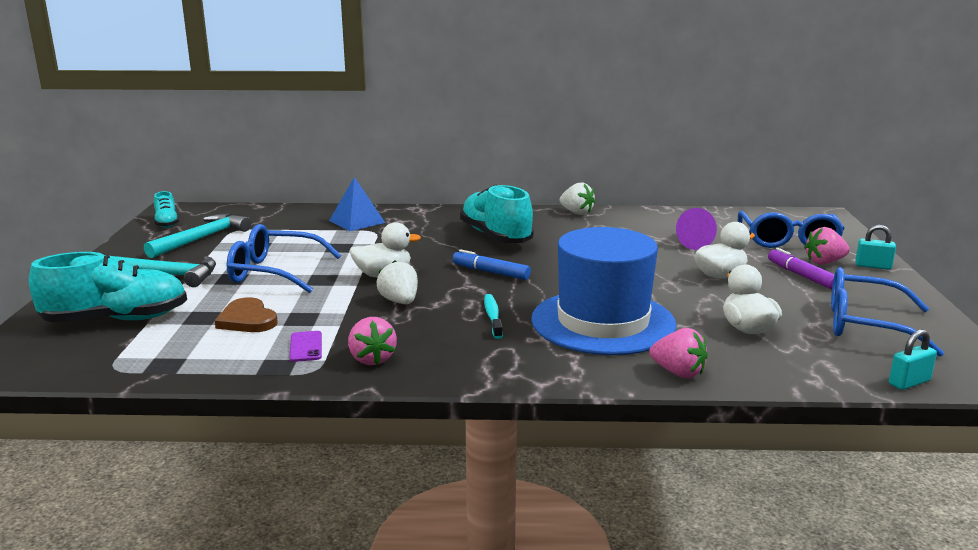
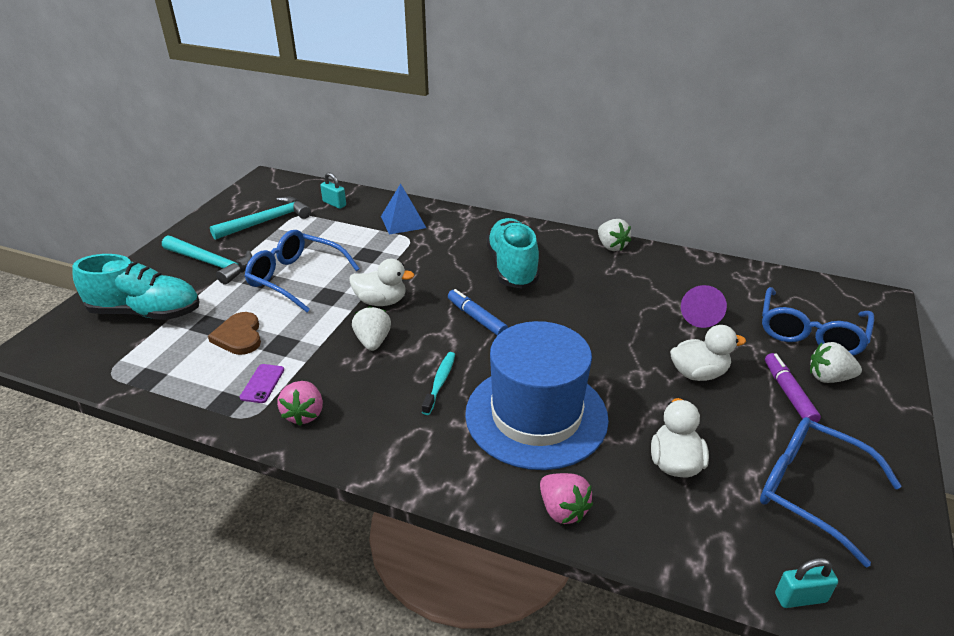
camera: 20 degrees right, 15 degrees up
turquoise shoe [154,191,179,228] -> none
pink strawberry [804,227,850,265] -> white strawberry [810,342,862,383]
turquoise padlock [855,225,896,270] -> turquoise padlock moved to [320,172,346,209]

